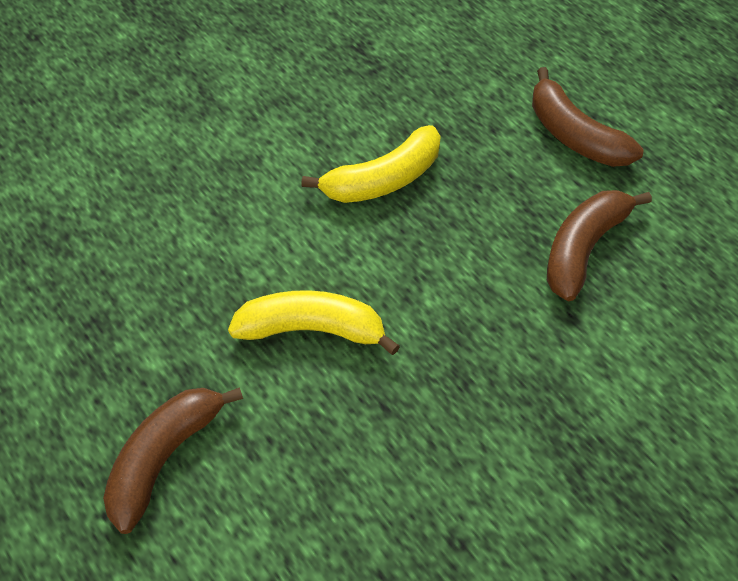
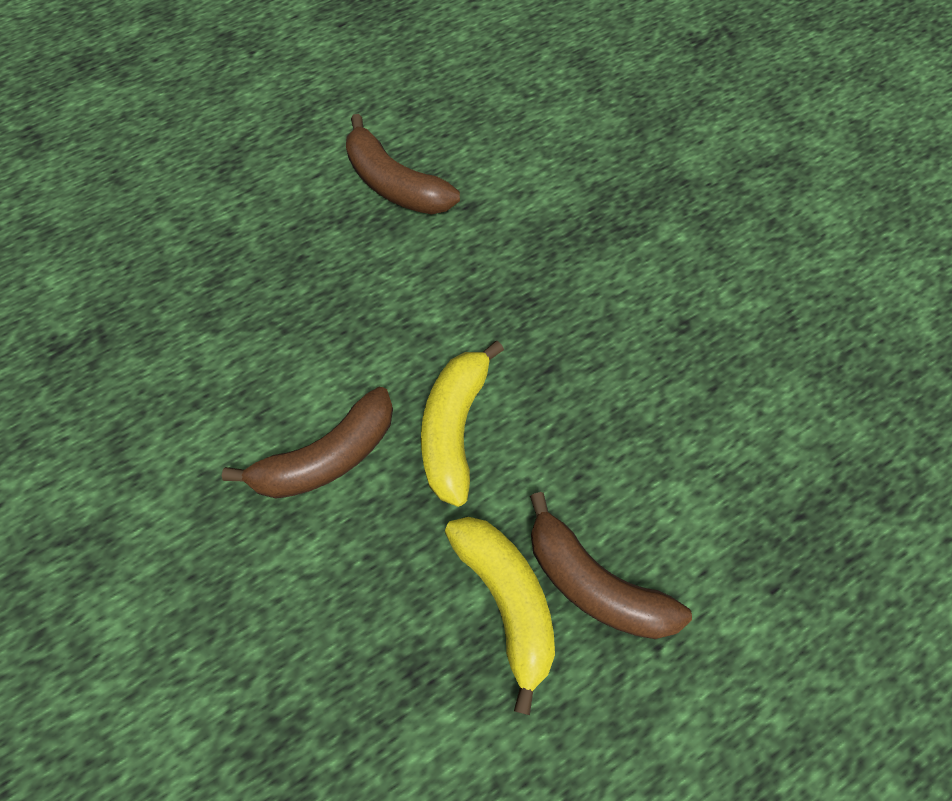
camera: 85 degrees left, 10 degrees up
yellow banana [301,125,441,203] -> yellow banana moved to [445,517,555,715]
brown banana [532,67,643,167] -> brown banana moved to [222,387,393,499]

